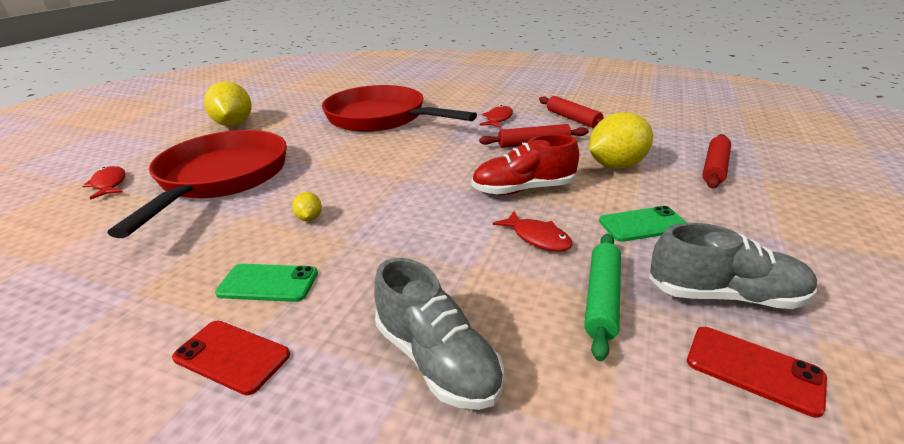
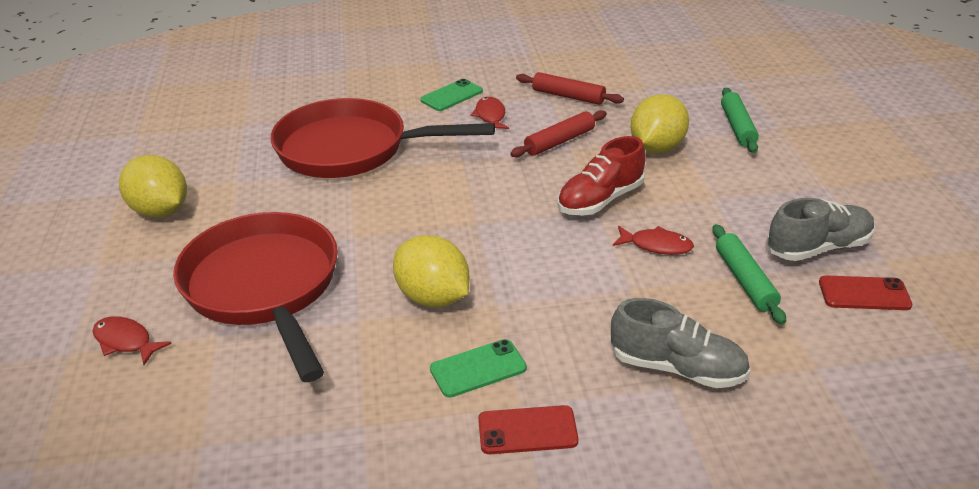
camera: 30 degrees left, 5 degrees up
yellow lemon [292,192,322,221] -> yellow lemon [393,235,469,307], size x2.24
green phone [599,206,687,242] -> green phone moved to [420,79,483,111]
red rolling pin [702,134,731,189] -> green rolling pin [721,88,759,153]

